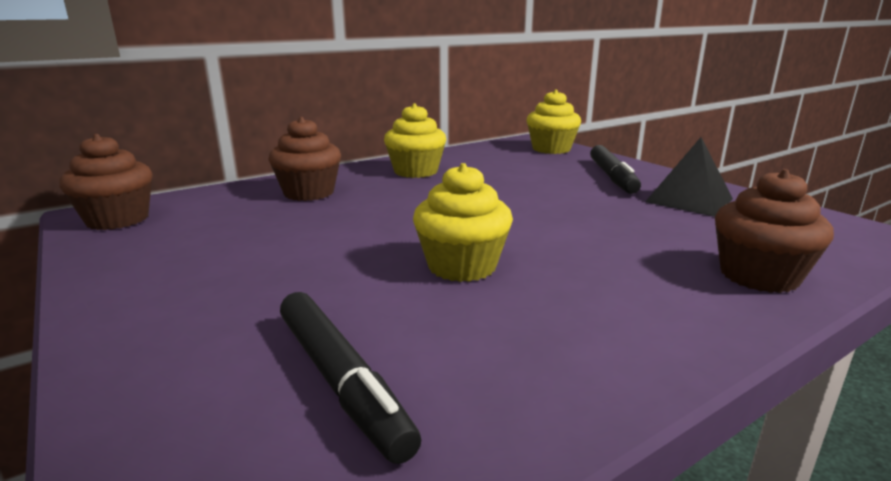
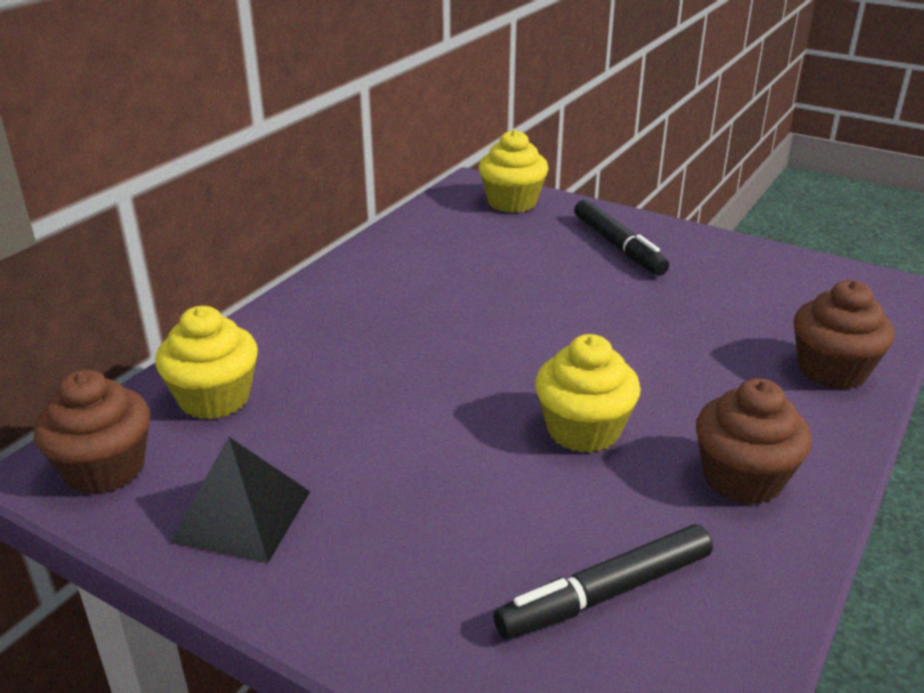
camera: 25 degrees left, 10 degrees up
brown cupcake [268,117,341,201] -> brown cupcake moved to [696,378,812,505]
black marker [280,292,421,464] -> black marker turned 120 degrees clockwise [493,524,713,640]
yellow cupcake [384,103,446,178] -> yellow cupcake moved to [155,306,258,420]
black pyramid [645,137,733,217] -> black pyramid moved to [170,437,310,563]

